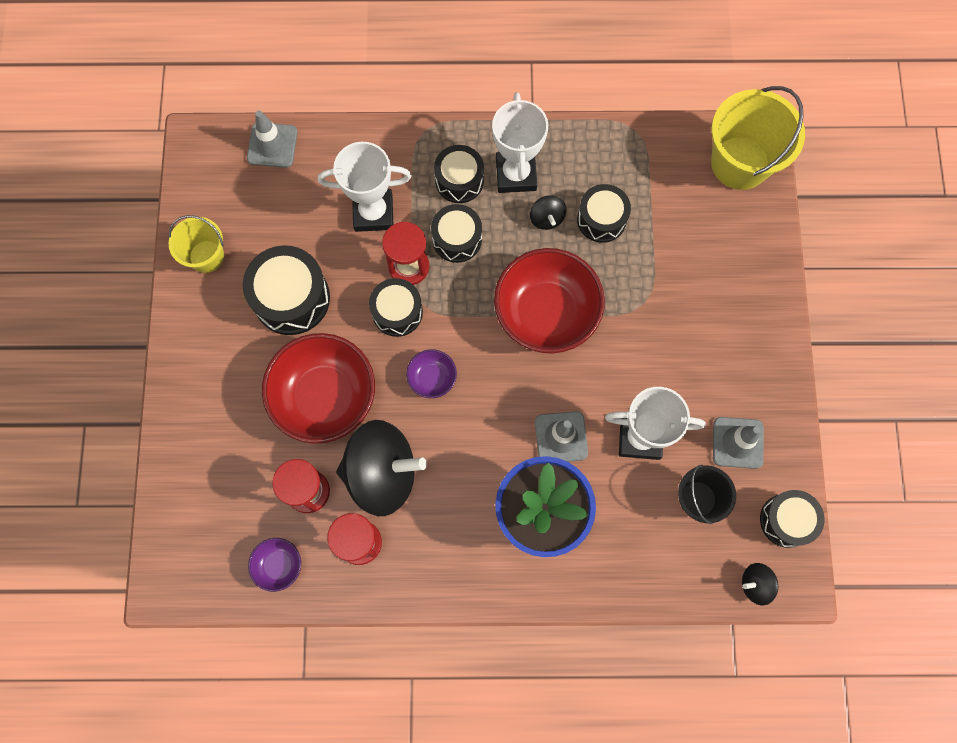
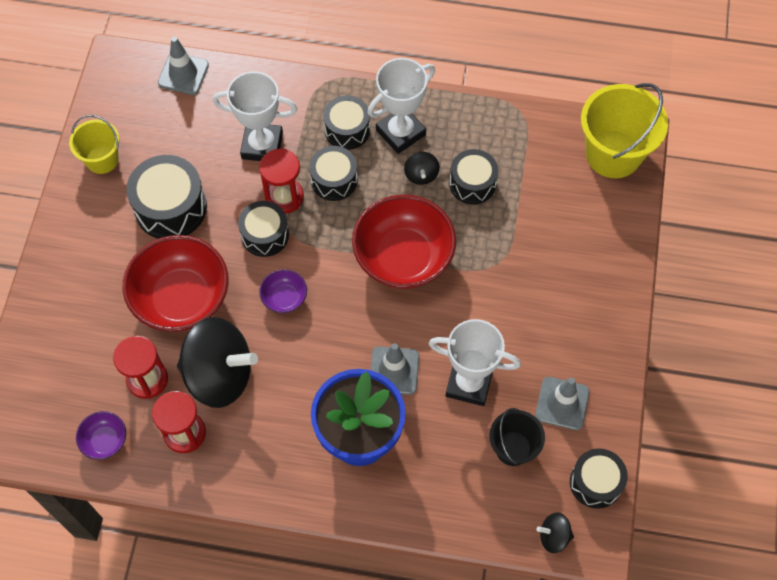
camera: 10 degrees right, 10 degrees down
white trophy [492,92,548,193] -> white trophy turned 45 degrees clockwise [367,58,435,154]

